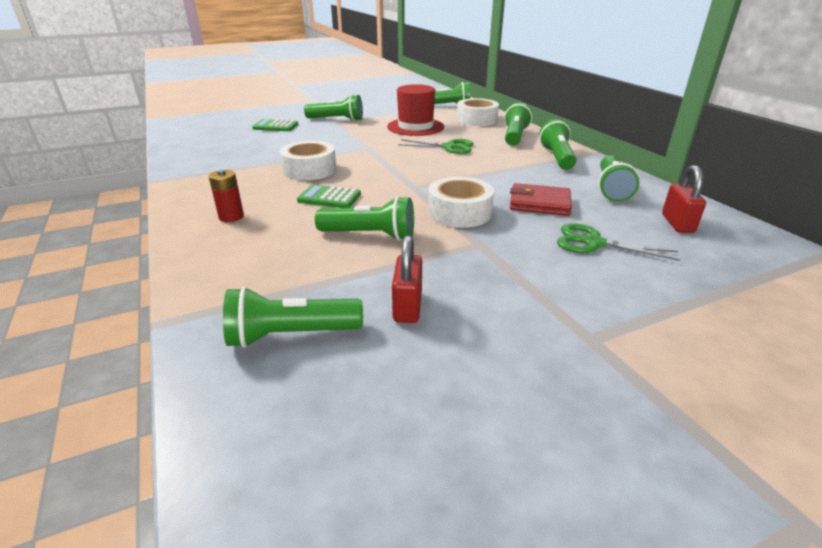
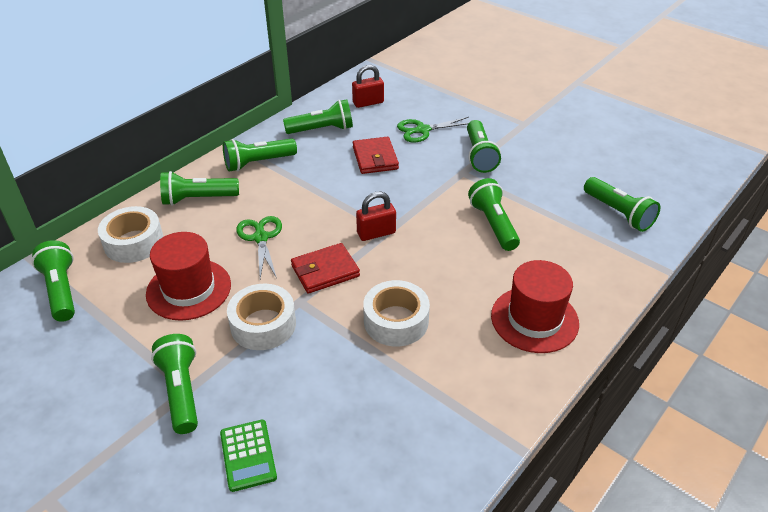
camera: 115 degrees left, 10 degrees up
red battery [209,170,244,222] -> red hat [491,260,579,353]
green calculator [297,184,361,208] -> none
red padlock [392,235,422,323] -> red padlock moved to [356,192,396,241]
white tape [428,177,494,228] -> white tape moved to [227,284,296,350]
green scissors [557,223,680,261] -> green scissors turned 75 degrees clockwise [397,117,469,142]
none -> red wallet [291,243,360,294]
none -> green flashlight [467,120,501,173]

